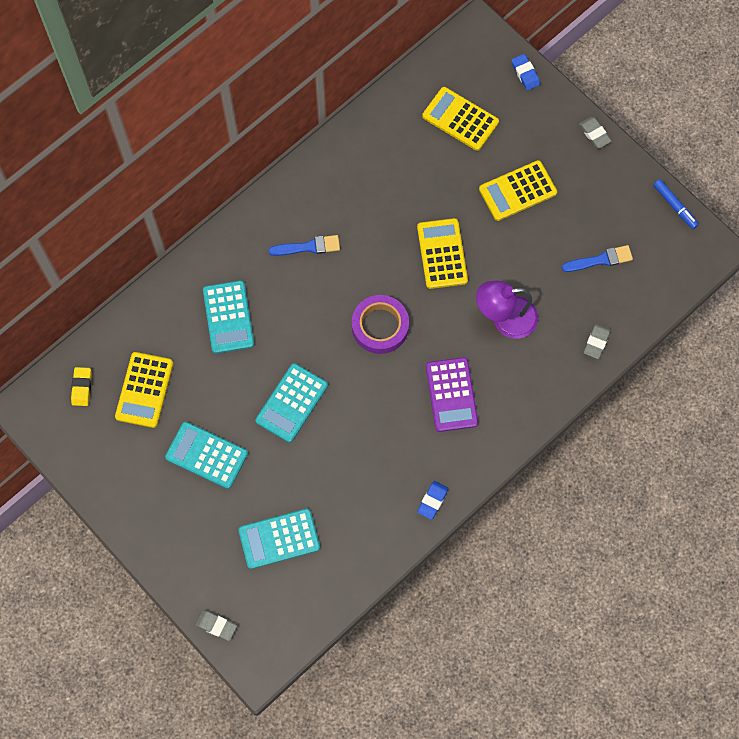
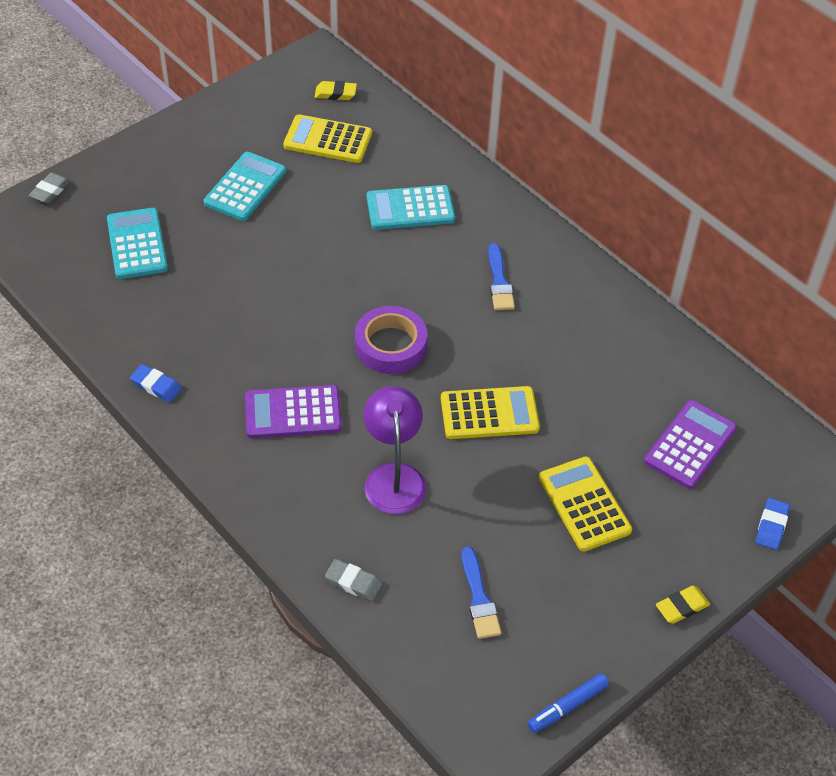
camera: 90 degrees right, 20 degrees down
turquoise calculator [256,363,328,443] -> none
yellow calculator [422,87,499,151] -> purple calculator [644,400,737,489]
blue eraser [511,54,540,91] -> blue eraser turned 45 degrees counterclockwise [756,498,790,550]
grey eraser [579,117,611,148] -> yellow eraser [656,586,710,624]

